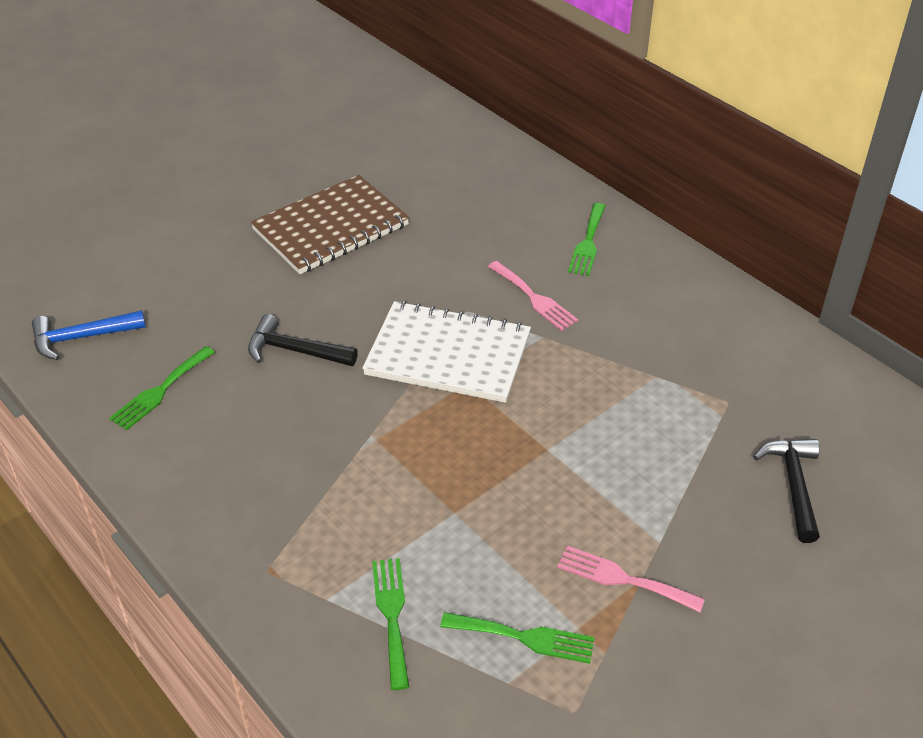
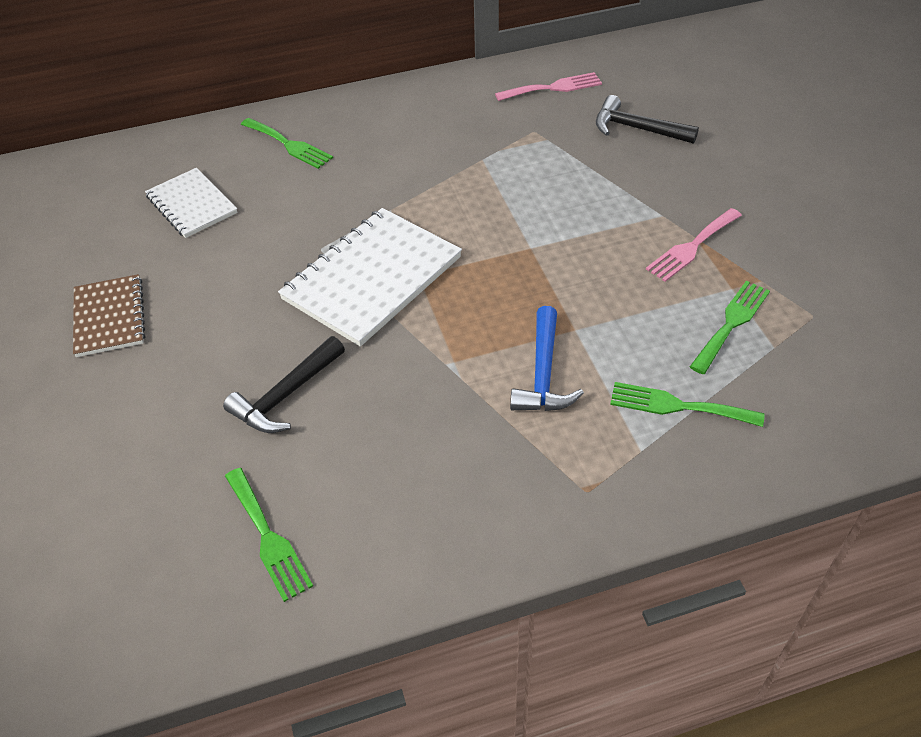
camera: 65 degrees left, 5 degrees up
blue hammer [32,310,146,360] -> blue hammer moved to [510,306,584,411]
brown notebook [251,175,410,274] -> brown notebook [73,274,146,357], size x0.59
pink fork [488,261,578,331] -> pink fork moved to [495,72,602,101]
none -> white notebook [145,168,238,238]

